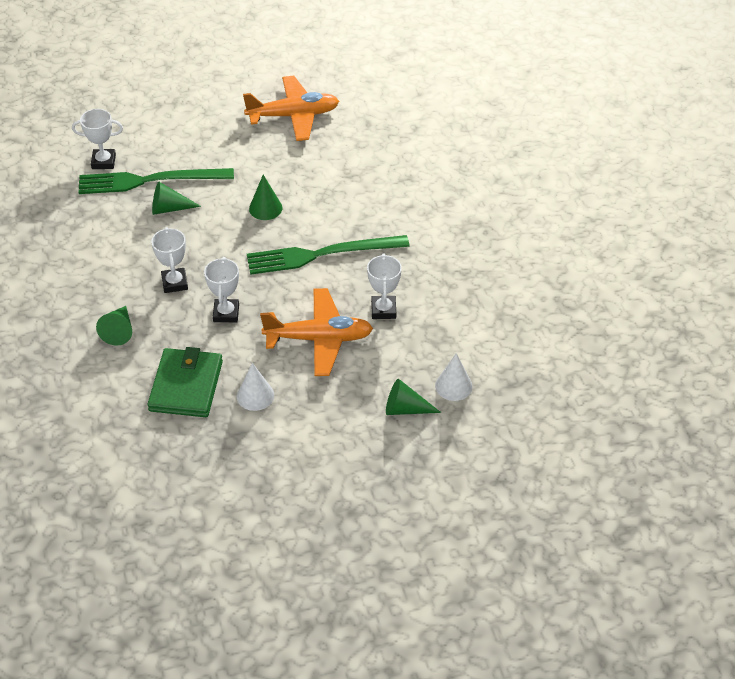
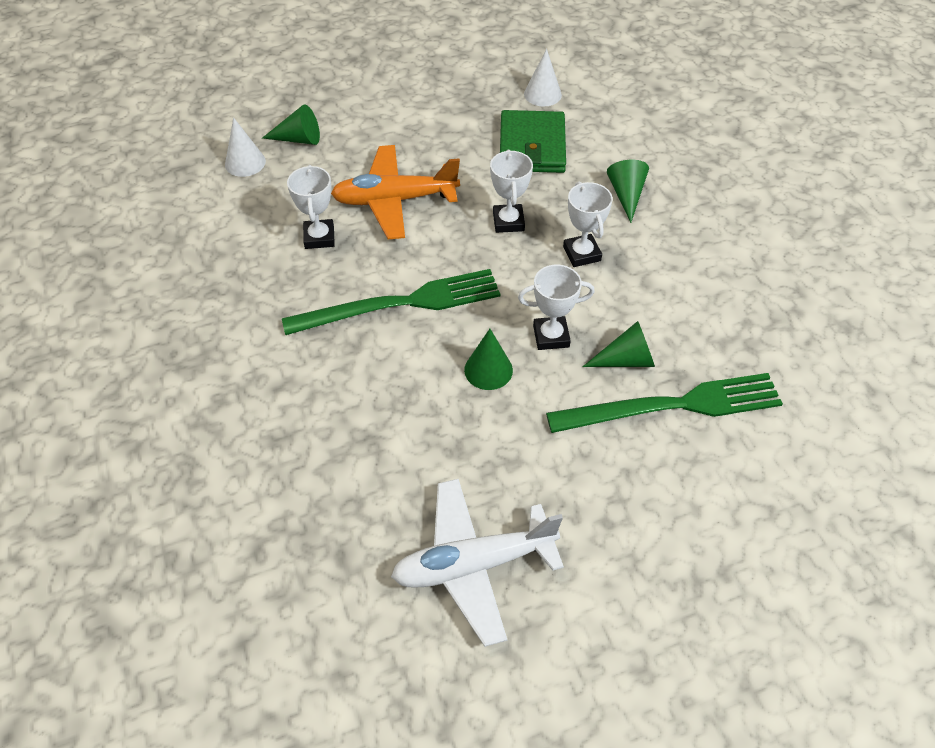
camera: 175 degrees right, 5 degrees up
white trophy [72,109,123,169] -> white trophy moved to [518,265,595,350]
white cone [237,363,274,411] -> white cone moved to [524,49,562,106]
orange plane [243,76,339,141] -> white plane [391,479,564,647]

